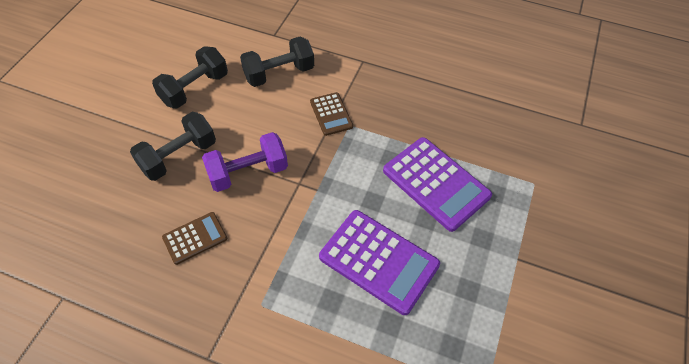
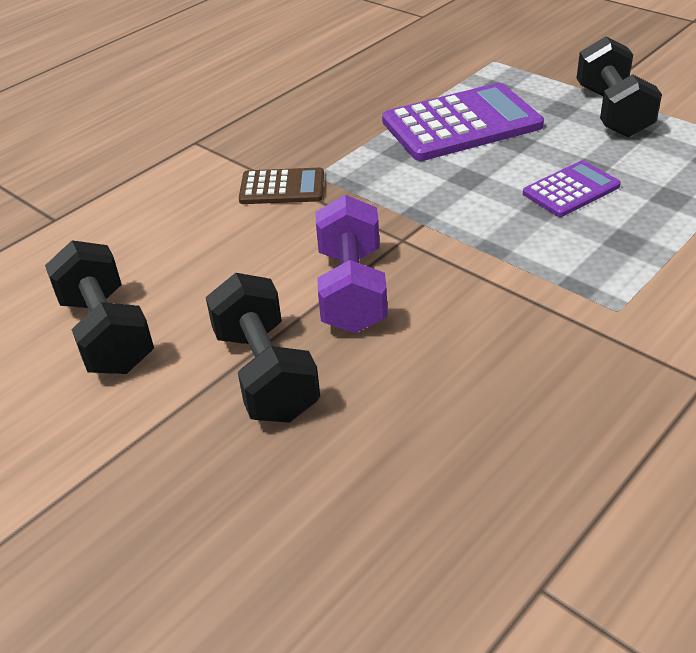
camera: 65 degrees left, 15 degrees down
brown calculator [162,212,227,265] -> none
black dumbbell [240,36,314,87] -> black dumbbell moved to [577,36,662,138]
purple calculator [319,210,440,315] -> purple calculator [523,160,621,217], size x0.54

